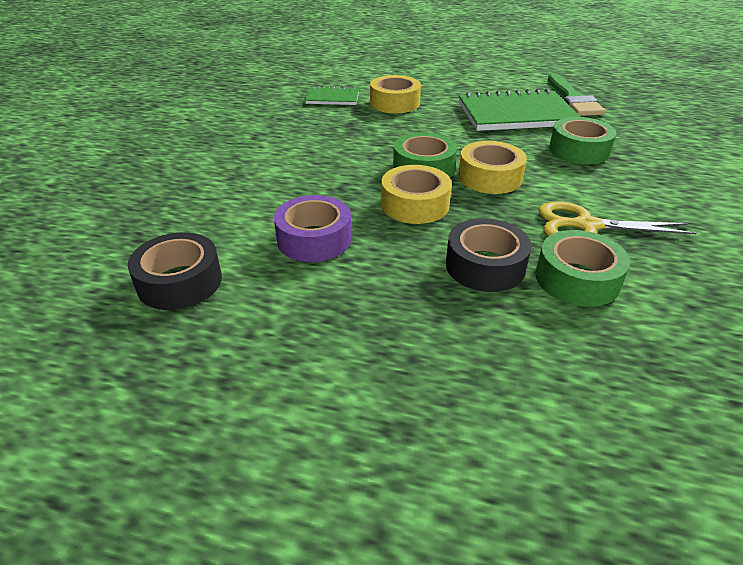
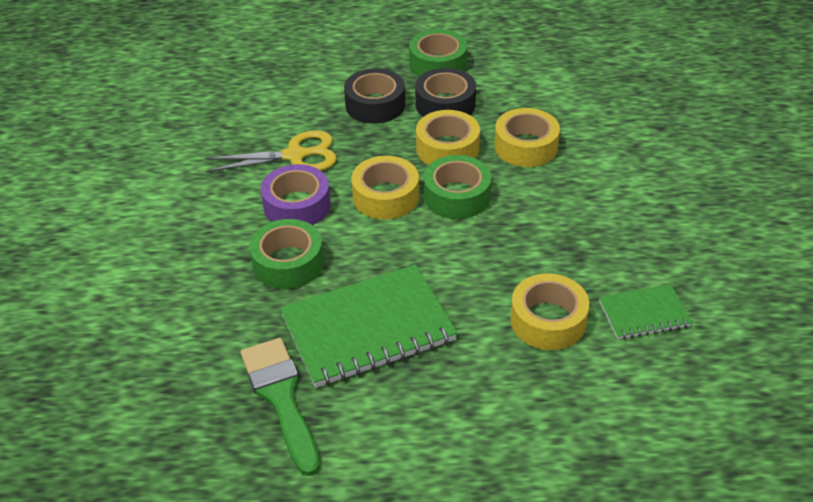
camera: 165 degrees right, 5 degrees up
black tape [128,232,222,310] -> black tape moved to [415,68,476,117]
purple tape [274,195,352,262] -> purple tape moved to [261,164,331,225]
green tape [536,230,630,307] -> green tape moved to [409,29,467,77]
none -> yellow tape [494,108,560,167]

